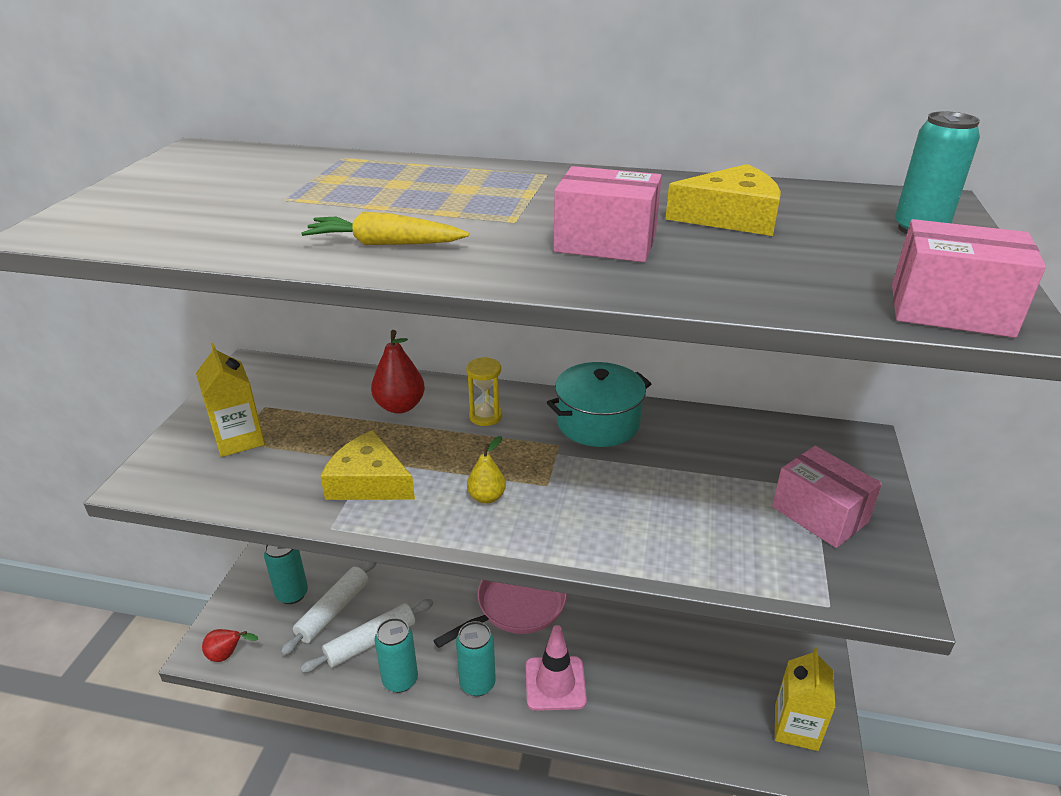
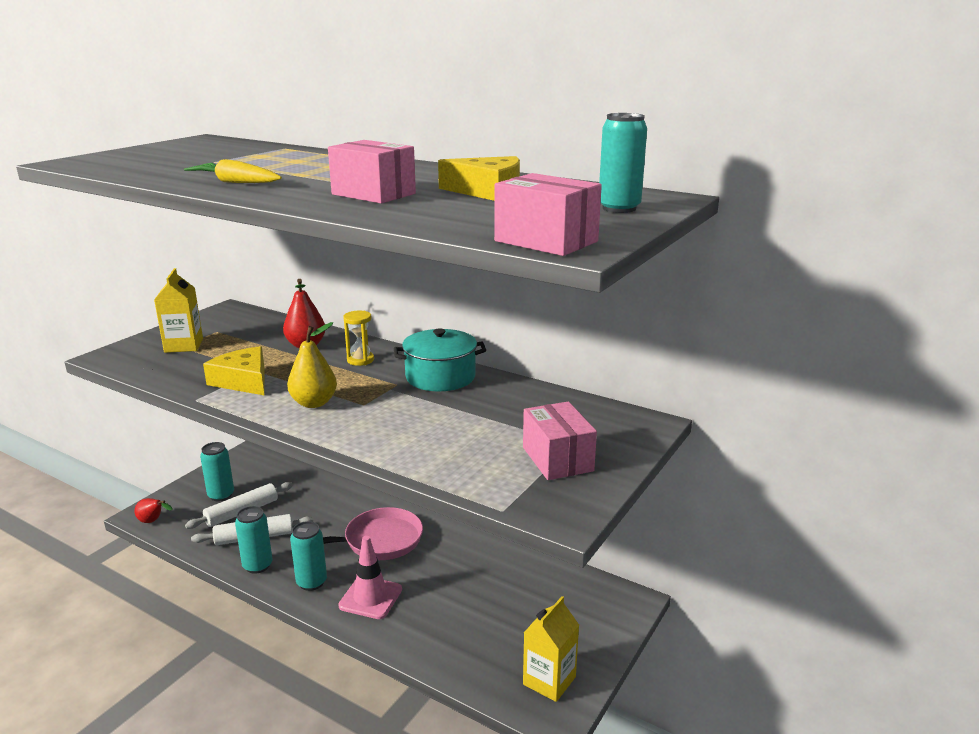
camera: 20 degrees right, 10 degrees down
yellow pear [467,436,506,504] -> yellow pear [287,322,337,408], size x1.57

